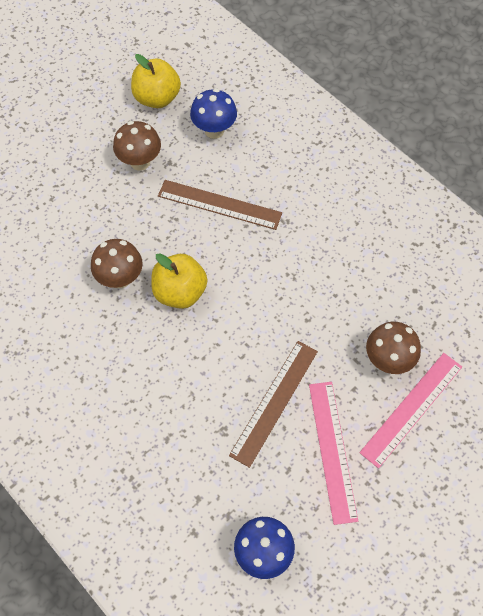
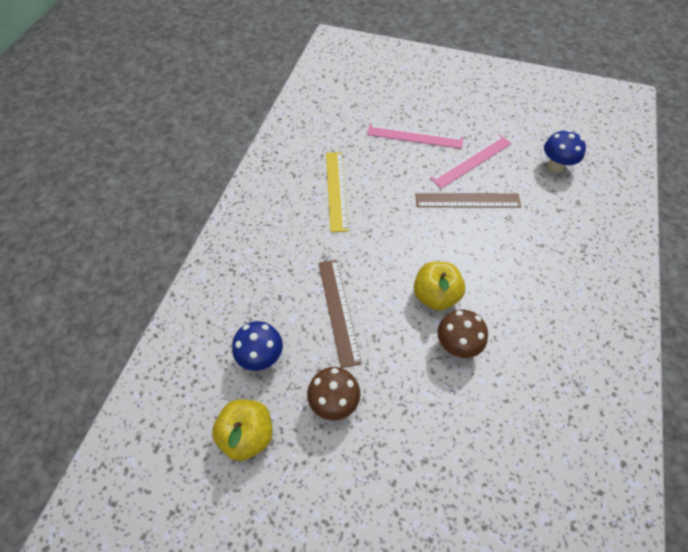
camera: 120 degrees left, 5 degrees down
brown mushroom [366,322,421,374] -> none
none -> yellow ruler [326,152,349,232]

